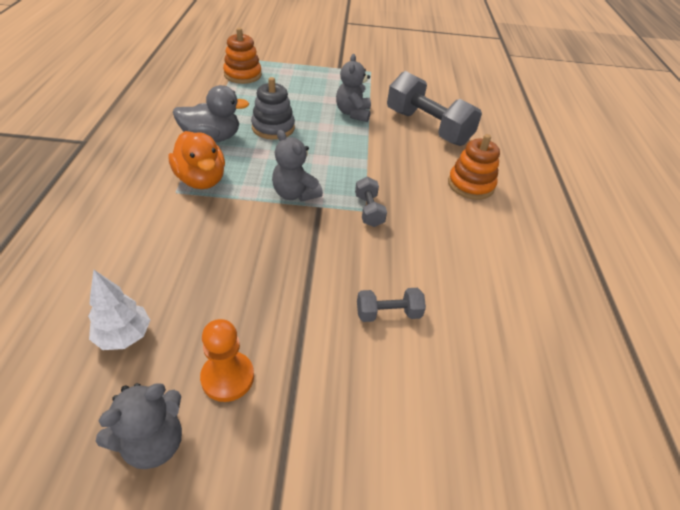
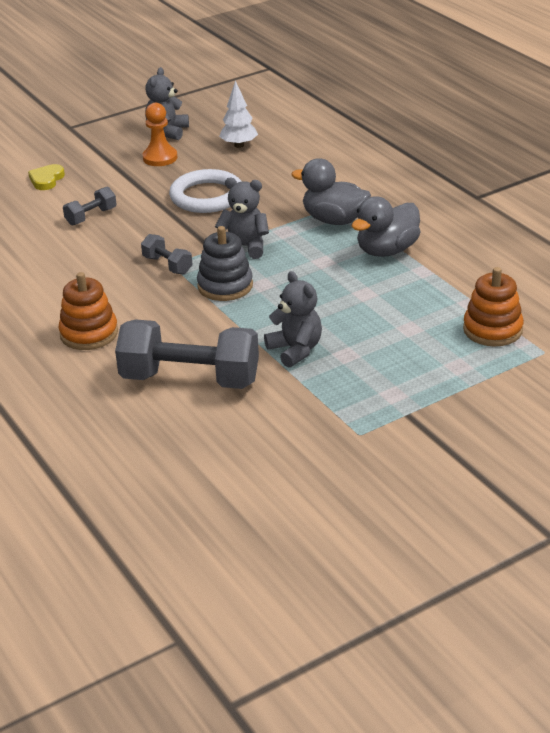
camera: 150 degrees right, 10 degrees down
orange duck [169,131,225,189] -> grey duck [291,158,371,225]
grey stacking toy [251,77,295,140] -> grey stacking toy moved to [197,226,253,301]
none -> yellow heart [28,164,65,190]
none -> white ring [169,169,242,213]

